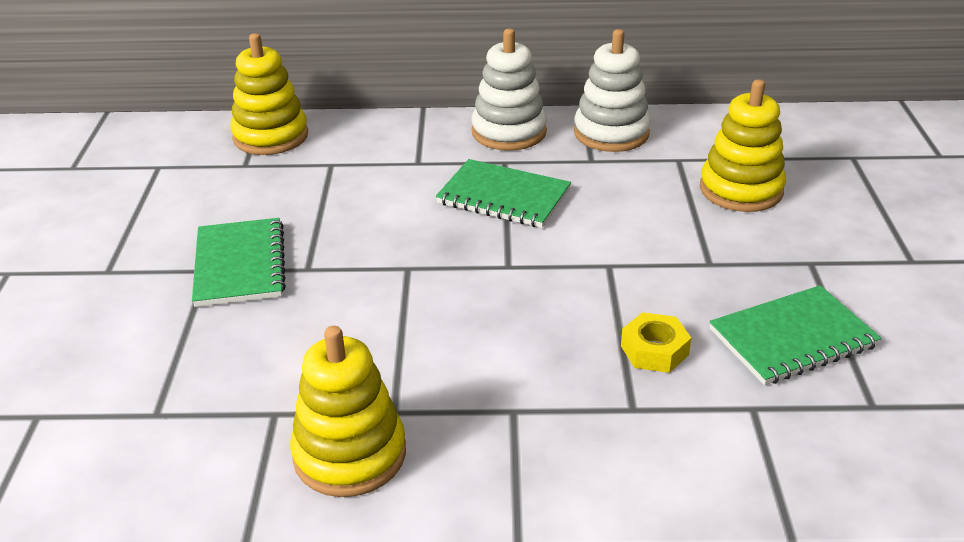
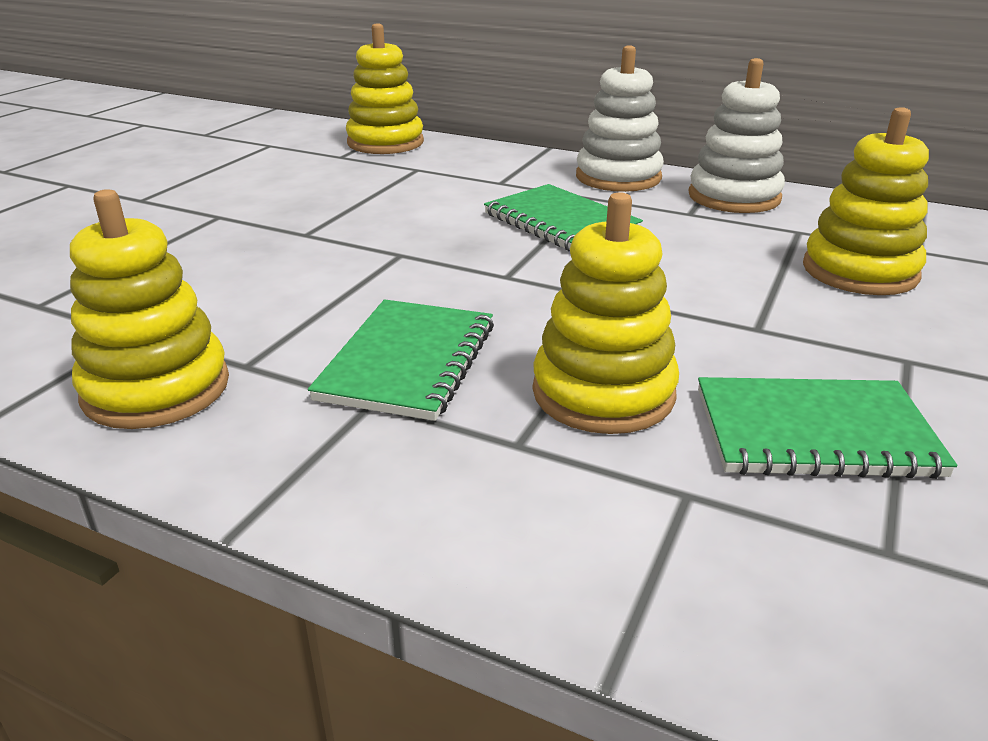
camera: 25 degrees right, 5 degrees down
green notebook [192,218,286,307] -> green notebook moved to [308,299,494,421]
yellow nut [621,312,691,373] -> yellow stacking toy [533,192,679,434]

